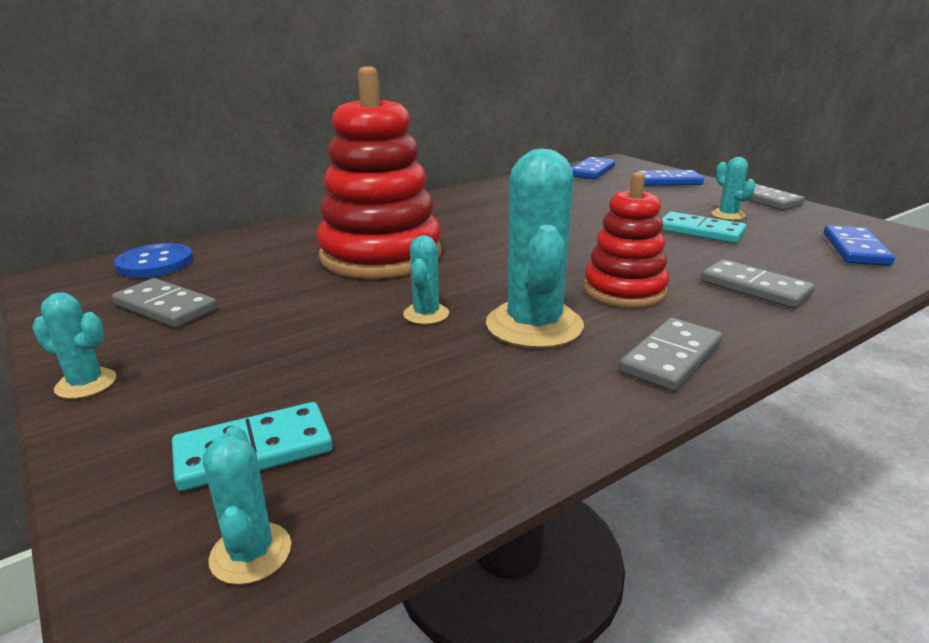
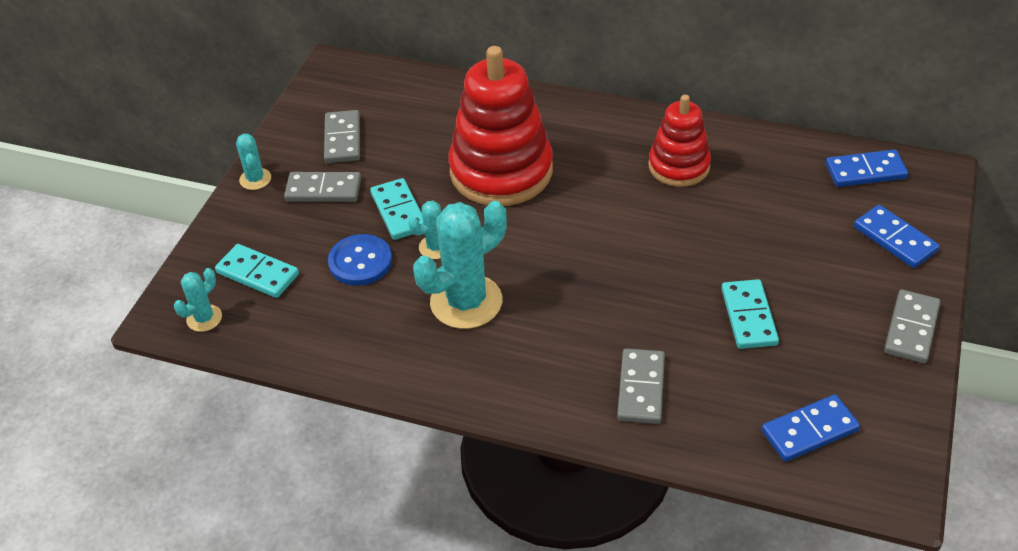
camera: 55 degrees right, 20 degrees up
blue button [114,243,193,278] -> blue button moved to [328,234,392,285]
red stacking toy [584,172,669,308] -> red stacking toy moved to [648,95,711,187]
grey domino [619,318,722,391] -> grey domino moved to [284,172,361,202]
turquoise cactus [711,157,755,220] -> none
none -> turquoise domino [370,178,423,240]

